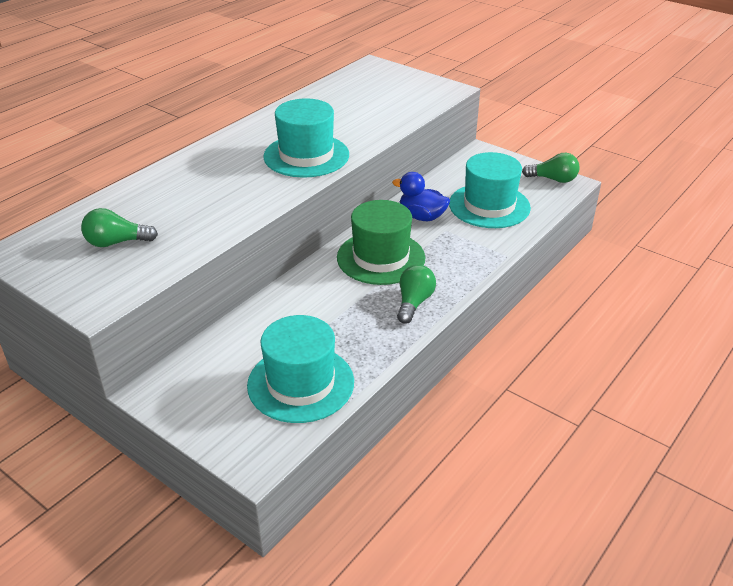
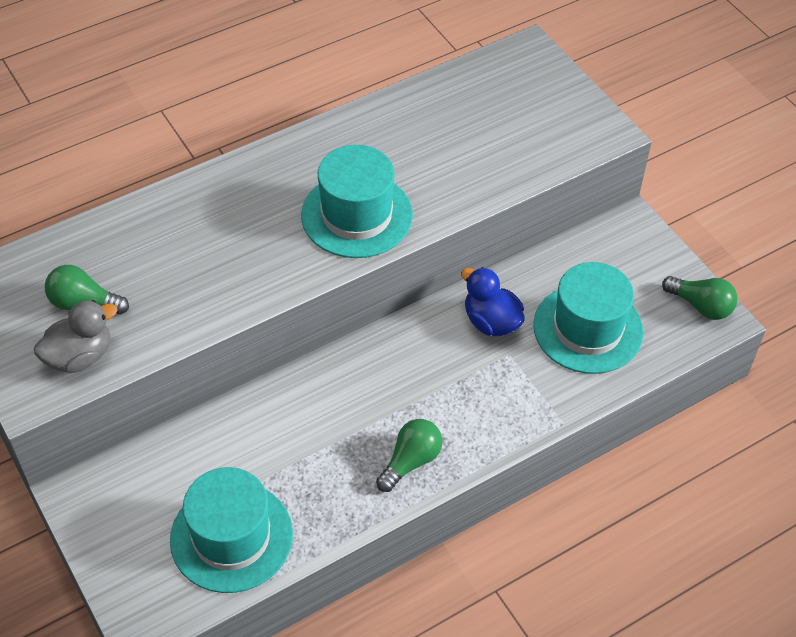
camera: 20 degrees right, 15 degrees up
green hat [337,200,425,285] -> none
none -> grey duck [34,300,118,373]

